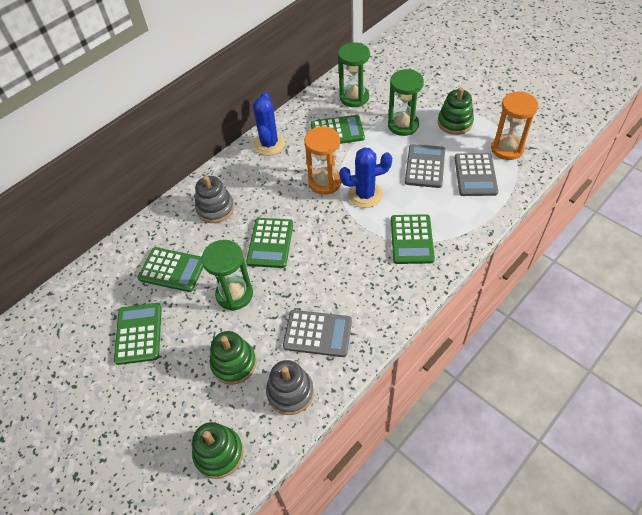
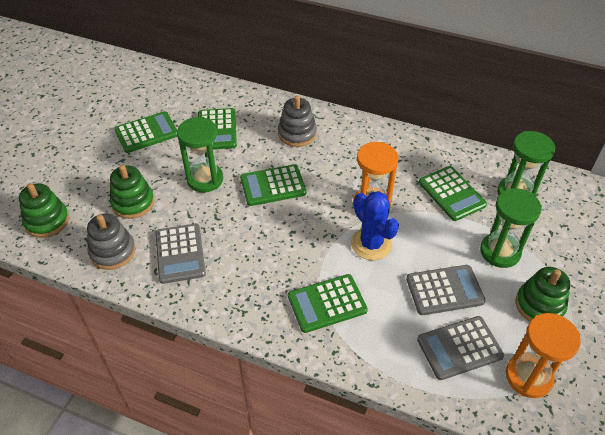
camera: 65 degrees right, 5 degrees down
blue cactus [253,92,285,155] -> none

